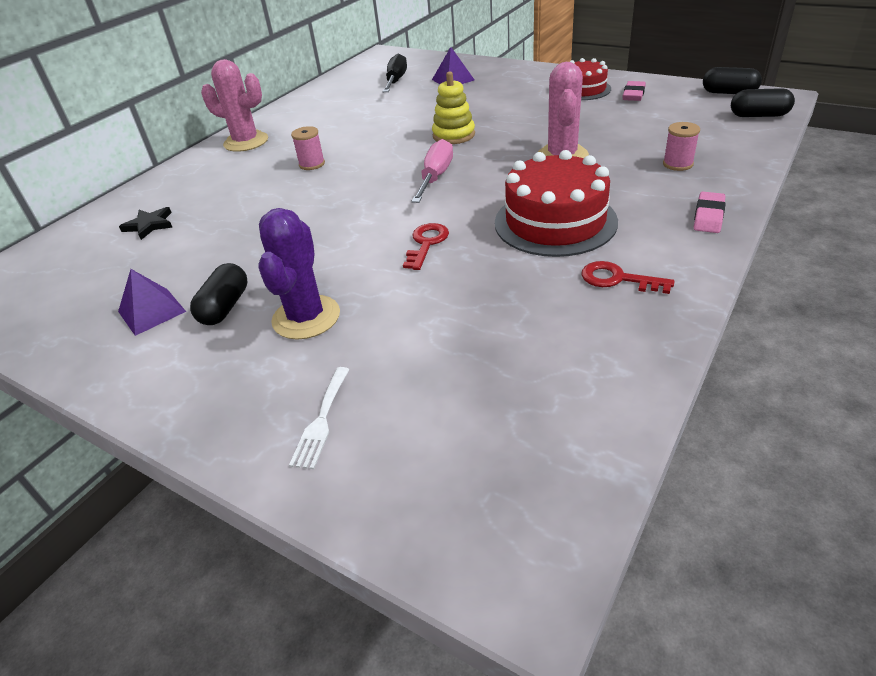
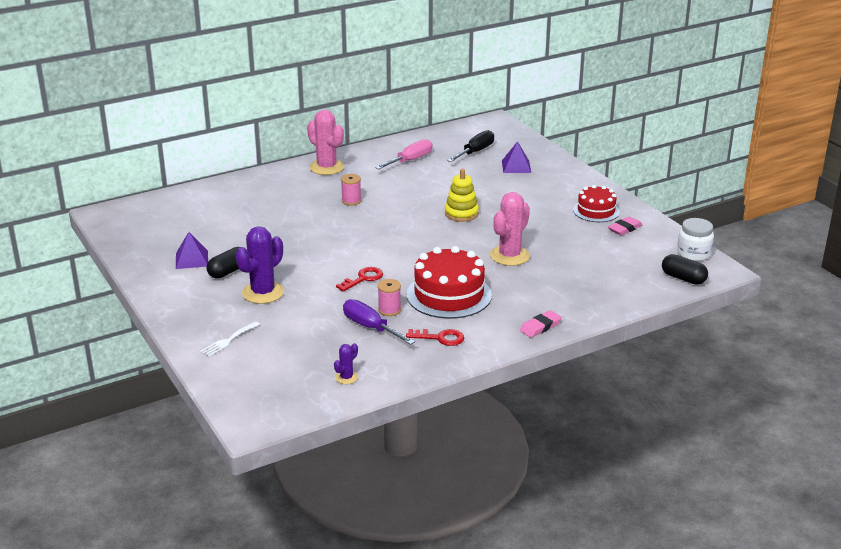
camera: 25 degrees right, 10 degrees down
black star [119,207,173,240] -> none
pink screwdriver [411,139,453,203] -> pink screwdriver moved to [375,139,432,169]
red key [582,261,675,294] -> red key turned 135 degrees clockwise [406,329,464,346]
pink spool [663,122,700,171] -> pink spool moved to [378,279,401,316]
black capsule [703,67,762,94] -> white jar [677,218,714,261]
none -> purple cactus [334,343,358,384]
none -> purple screwdriver [343,299,415,345]

